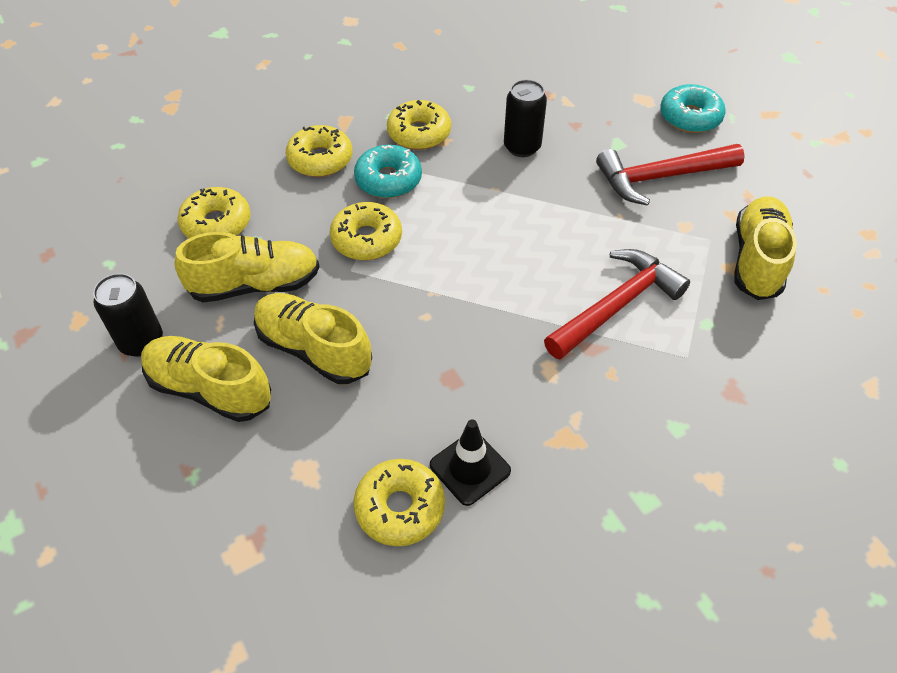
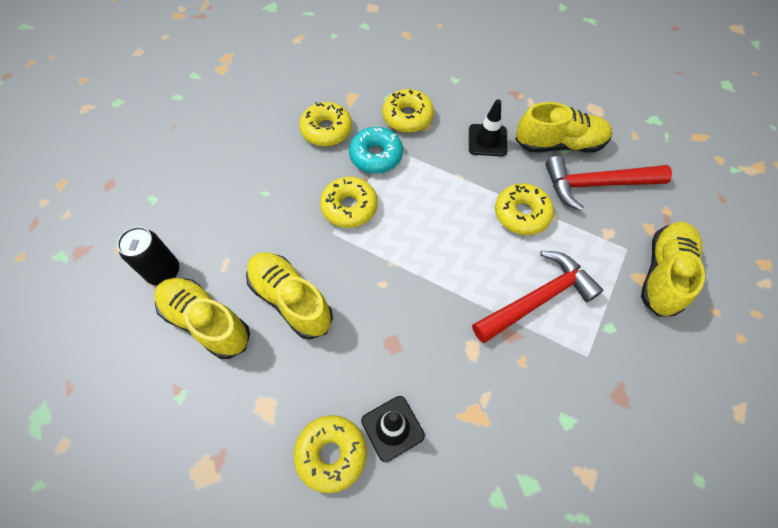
camera: 10 degrees right, 10 degrees up
yellow shoe [175,232,320,303] -> yellow shoe moved to [515,102,612,153]
yellow donut [178,187,251,238] -> yellow donut moved to [495,183,554,235]
black can [504,80,547,157] -> black traffic cone [469,99,508,156]
turquoise donut [660,84,725,133] -> none

